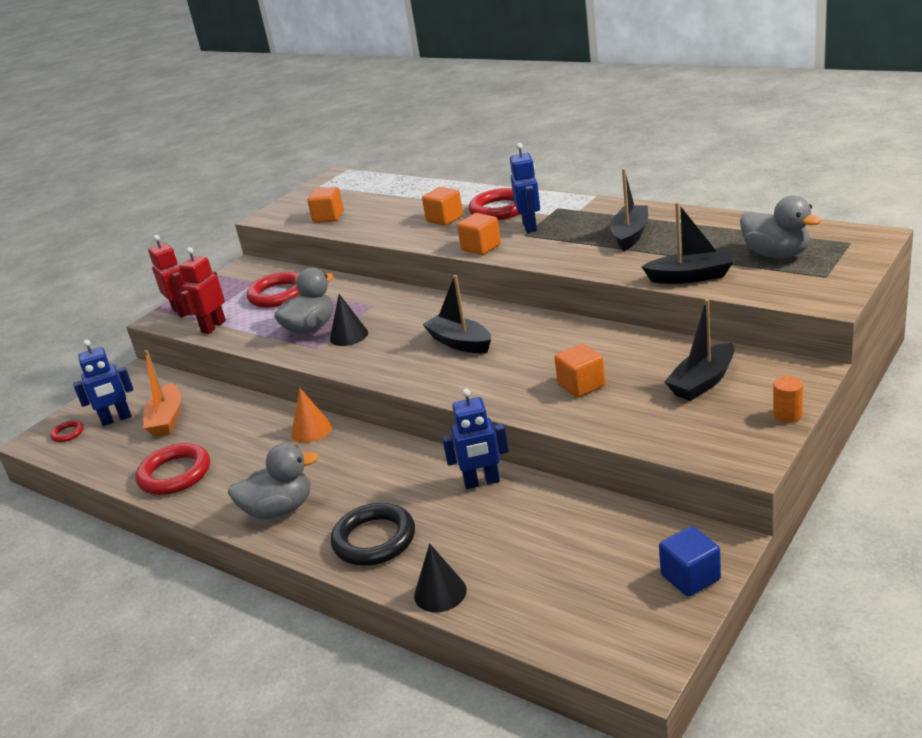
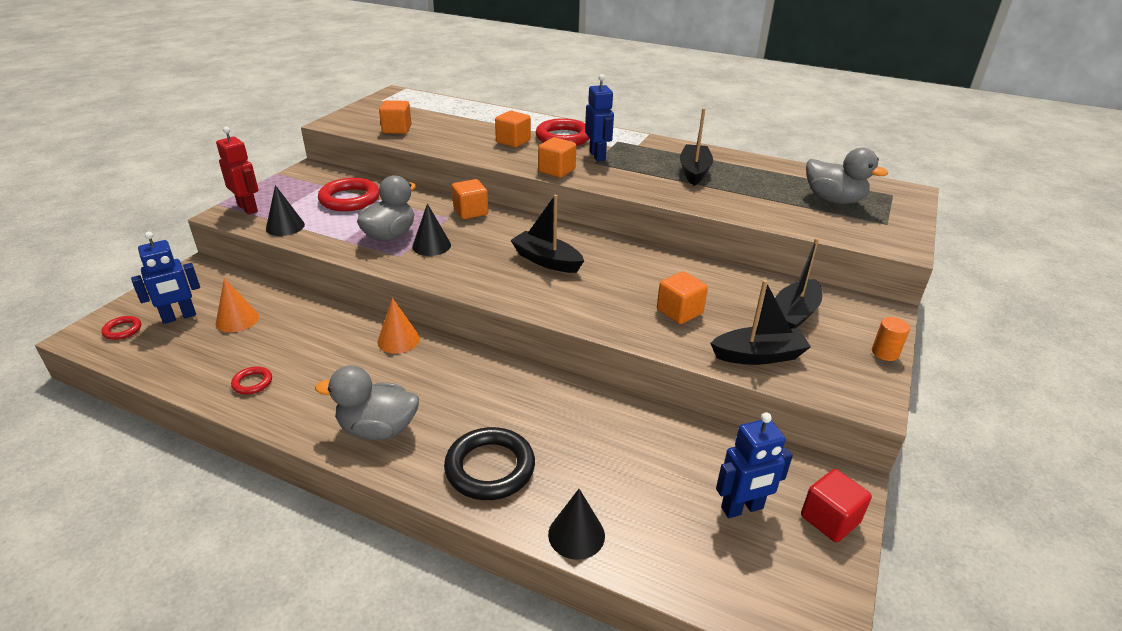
camera: 15 degrees left, 5 degrees up
red ring [136,443,210,495] -> red ring [231,366,272,394], size x0.49
orange boat [143,350,181,437] -> orange cone [215,278,259,332]
red robot [179,247,226,334] -> black cone [266,185,305,236]
grey duck [228,443,319,519] -> grey duck turned 150 degrees counterclockwise [315,365,419,440]
blue robot [442,389,509,489] -> blue robot moved to [716,412,793,518]
black boat [642,202,733,284] -> black boat moved to [710,280,811,365]
blue cube [659,526,721,597] -> red cube [801,469,872,542]
none -> orange cube [452,179,488,219]

